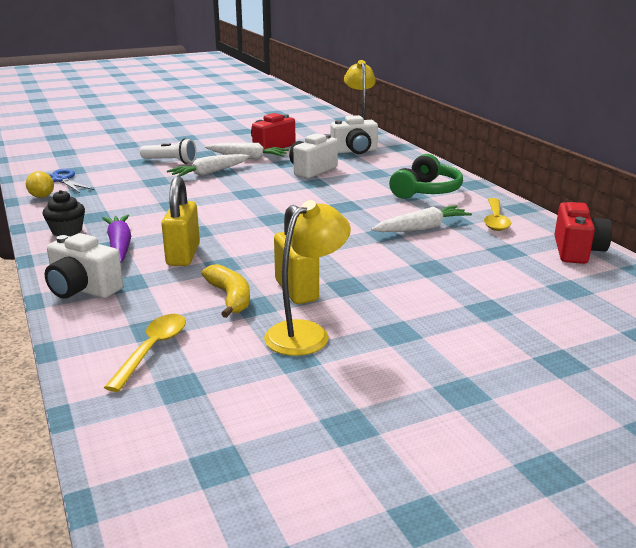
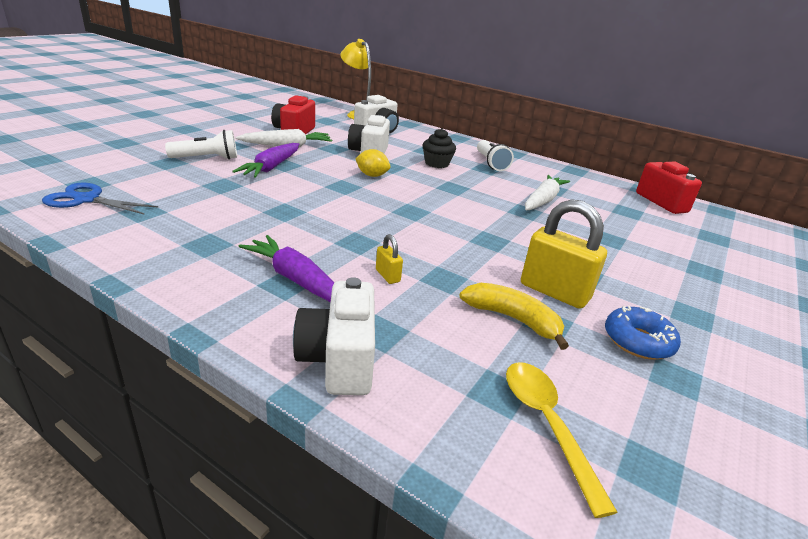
camera: 35 degrees left, 5 degrees up
yellow lemon [26,171,54,198] -> yellow lemon moved to [355,149,390,177]
black cupcake [42,190,85,236] -> black cupcake moved to [423,128,456,168]
white camera [45,233,123,299] -> white camera turned 90 degrees clockwise [293,277,375,395]
yellow padlock [161,176,200,266] -> yellow padlock [376,234,403,284], size x0.46
white carrot [167,154,250,176] -> purple carrot [232,143,299,178]
yellow lamp [264,200,351,356] -> blue donut [605,306,681,360]
green headphones [389,154,463,199] -> white flashlight [477,140,514,171]
yellow spoon [484,198,511,231] -> none

